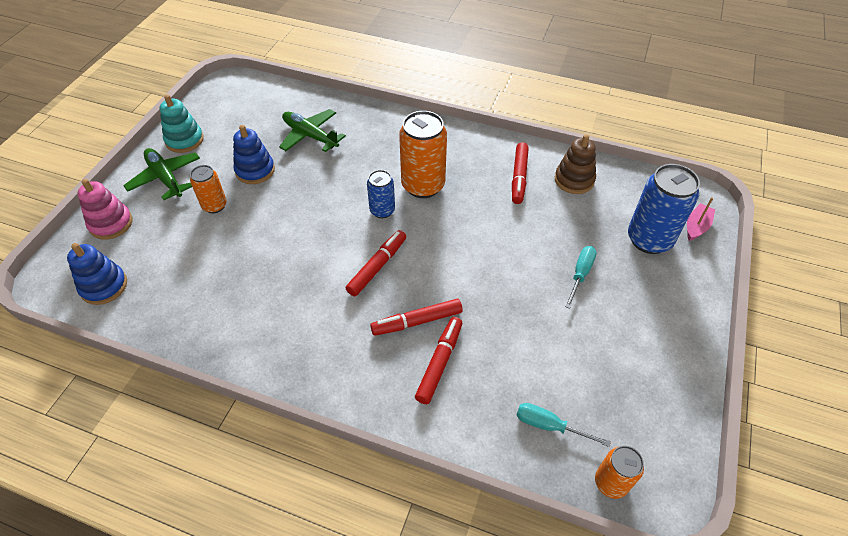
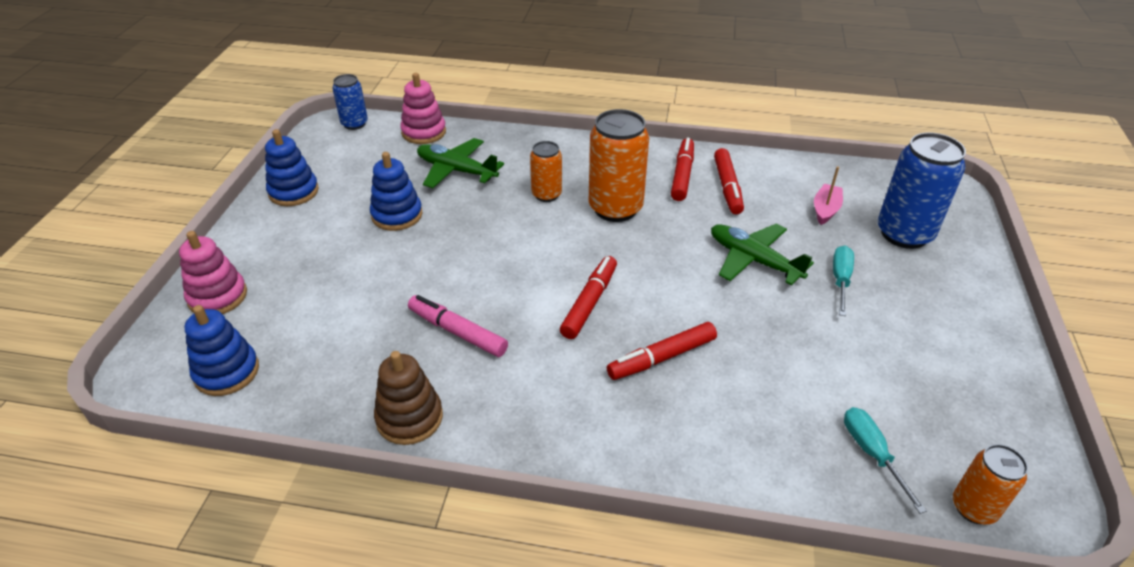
camera: 10 degrees left, 10 degrees down
green plane [123,148,200,200] -> green plane moved to [711,224,814,285]
turquoise stacking toy [159,94,204,153] -> blue stacking toy [265,129,319,206]
orange can [190,165,227,213] -> orange can moved to [530,141,562,202]
blue can [367,170,395,218] -> blue can moved to [332,74,368,130]
red marker [415,317,462,404] -> red marker moved to [671,138,694,201]
turquoise screwdriver [517,403,611,447] -> turquoise screwdriver turned 60 degrees clockwise [844,407,927,514]
brown stacking toy [555,134,596,194] -> brown stacking toy moved to [374,351,443,445]
pink boat [687,197,715,241] -> pink boat moved to [814,167,843,225]
none -> pink stacking toy [400,73,446,144]
none -> pink marker [408,295,508,357]

